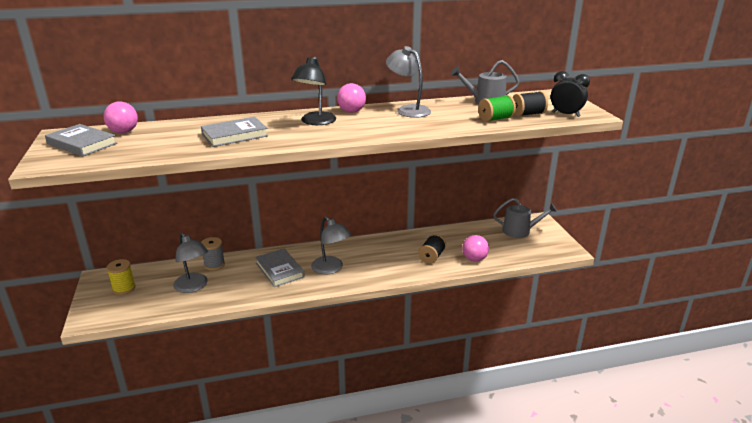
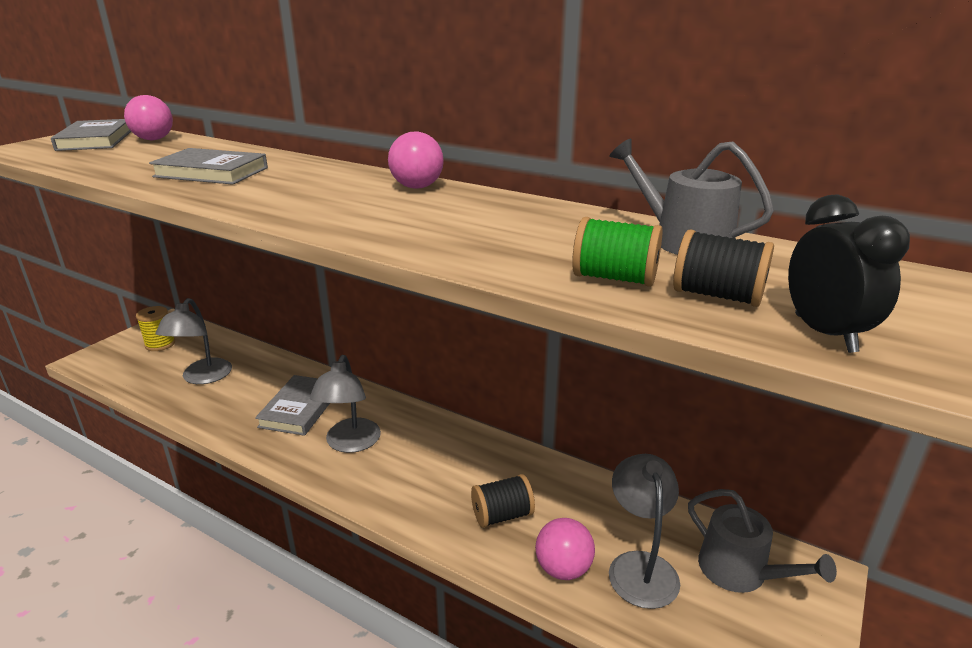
camera: 45 degrees right, 0 degrees up
grey spool [201,237,225,270] -> none
black lamp [291,57,336,125] -> none
grey lamp [386,46,431,118] -> grey lamp moved to [609,454,680,609]

